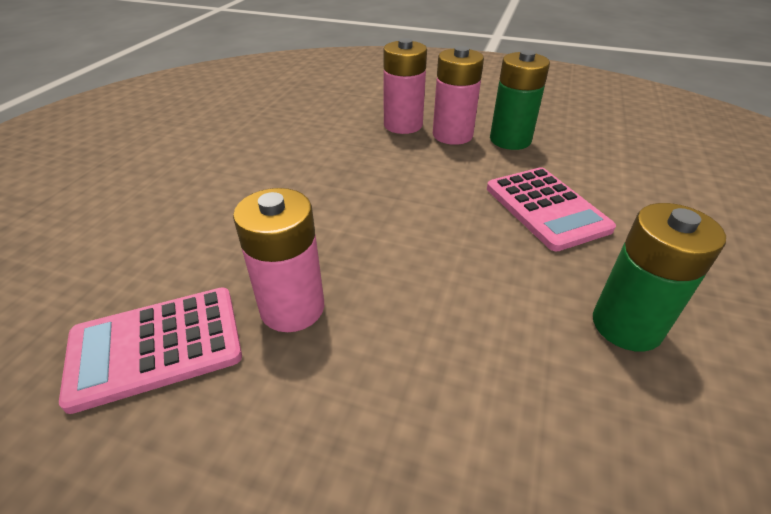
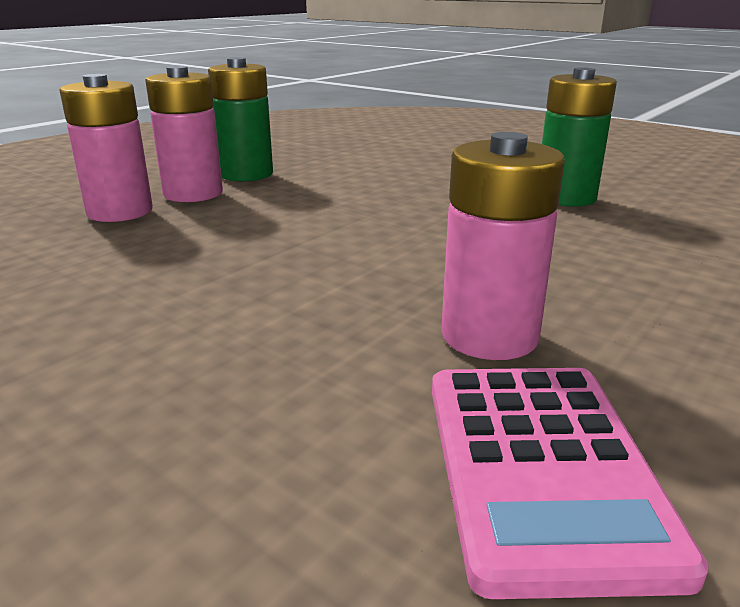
camera: 70 degrees left, 15 degrees down
pink calculator [487,167,616,252] -> none

